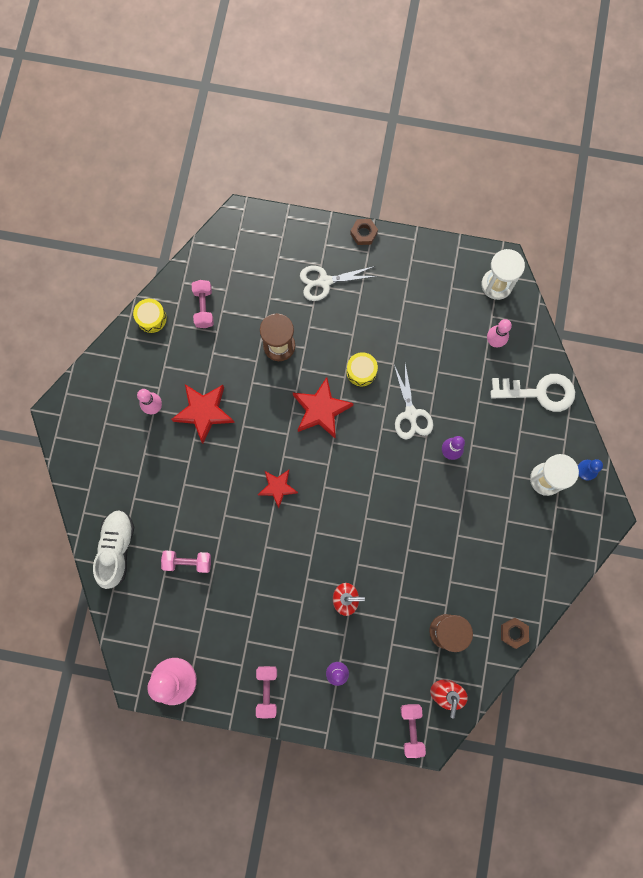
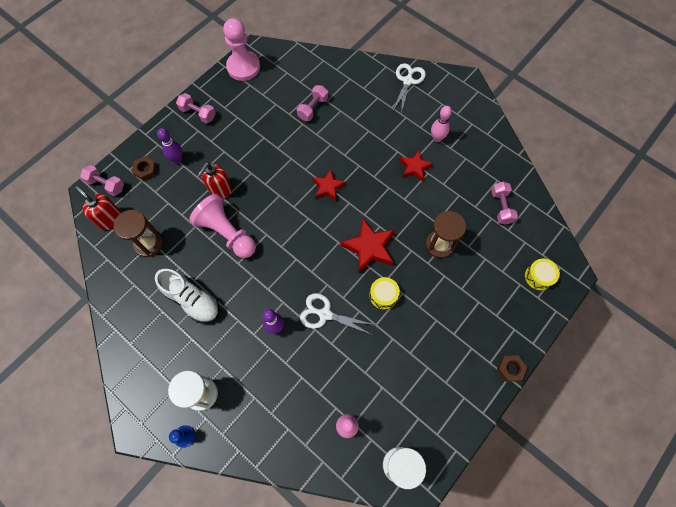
camera: 120 degrees right, 10 degrees down
white shoe [93,510,134,589] -> white shoe moved to [155,269,219,324]
yellow drum [133,299,167,333] -> yellow drum moved to [525,259,560,290]
red star [171,384,235,444] -> red star [400,150,433,182], size x0.64
pink dumbbell [192,280,214,328] -> pink dumbbell turned 60 degrees clockwise [491,182,518,225]
white scissors [300,266,377,301] -> white scissors moved to [392,63,426,114]
white key [490,374,575,412] -> none
brown nut [501,618,529,649] -> brown nut moved to [132,156,157,181]
none -> pink pawn [189,194,256,258]

